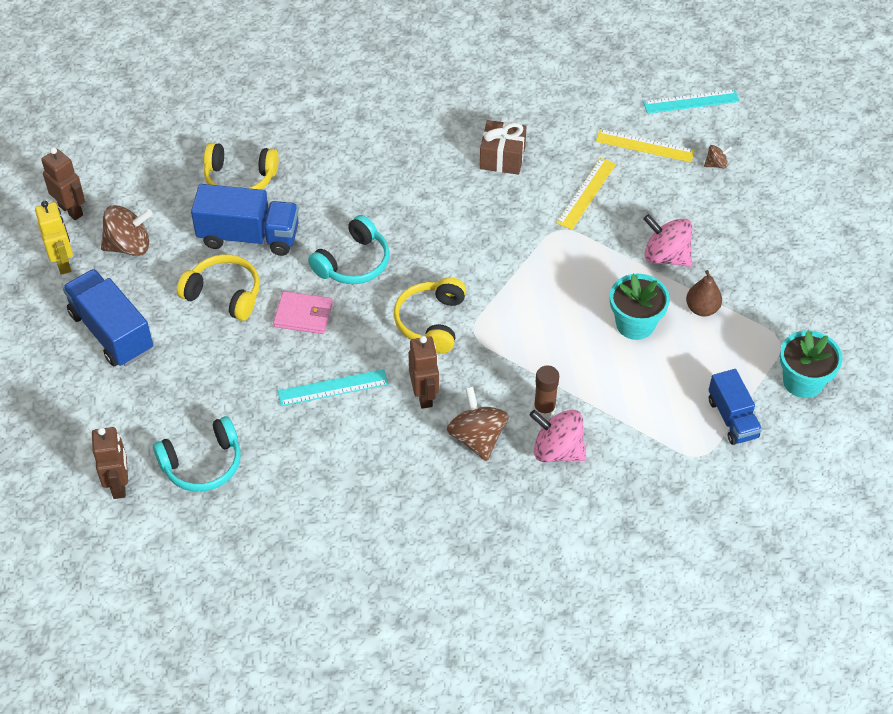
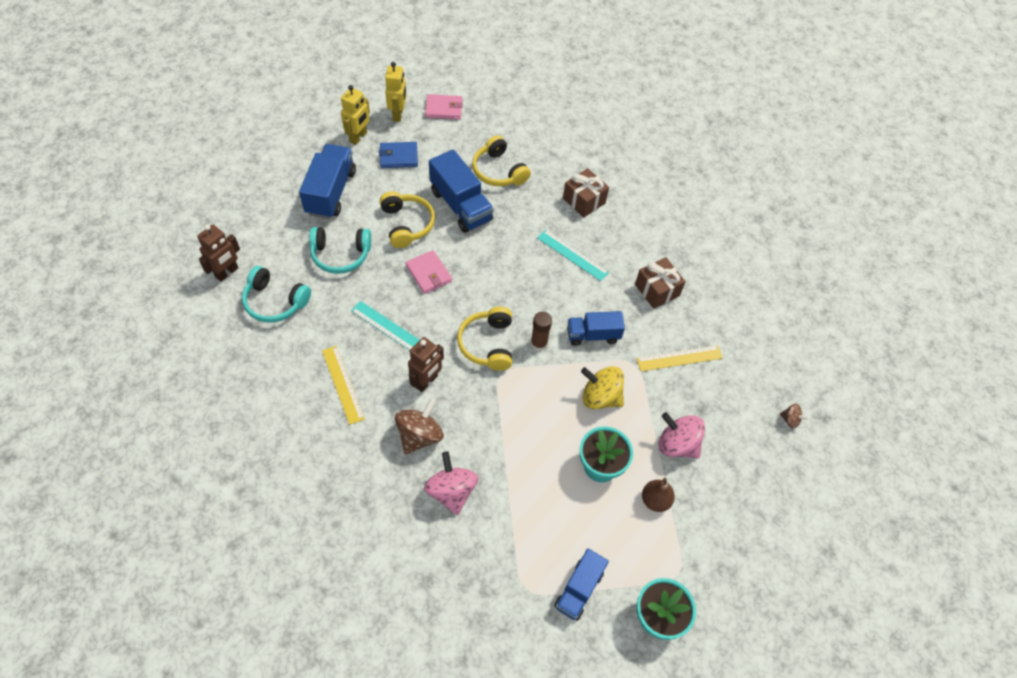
camera: 45 degrees right, 5 degrees up
brown robot [41,147,85,220] -> yellow robot [385,62,407,122]
brown spinning top [101,205,153,256] -> blue wallet [379,142,418,168]
turquoise headphones [308,215,390,284] -> turquoise headphones moved to [309,227,371,274]
yellow headphones [394,277,466,353] -> yellow headphones turned 60 degrees counterclockwise [457,307,512,371]
brown glue stick [534,365,559,418] -> brown glue stick moved to [531,312,552,351]
yellow ruler [596,129,695,162] -> yellow ruler moved to [322,346,365,425]
turquoise ruler [643,90,740,114] -> turquoise ruler moved to [537,229,609,281]
pink spinning top [643,214,692,267] -> pink spinning top turned 45 degrees counterclockwise [658,412,705,458]
none -> pink wallet [425,94,463,120]
none -> brown gift [563,168,609,217]
none -> blue truck [567,311,625,346]
none -> yellow spinning top [581,366,624,409]

